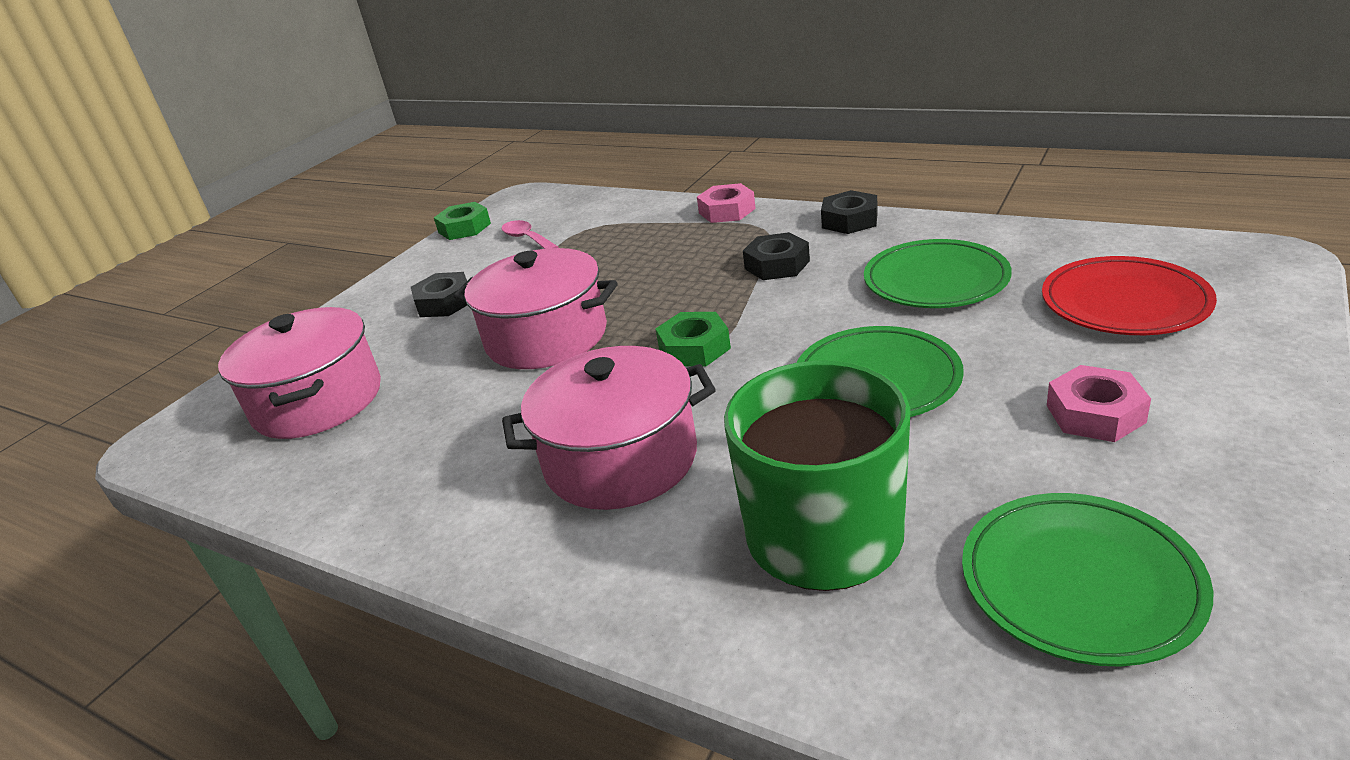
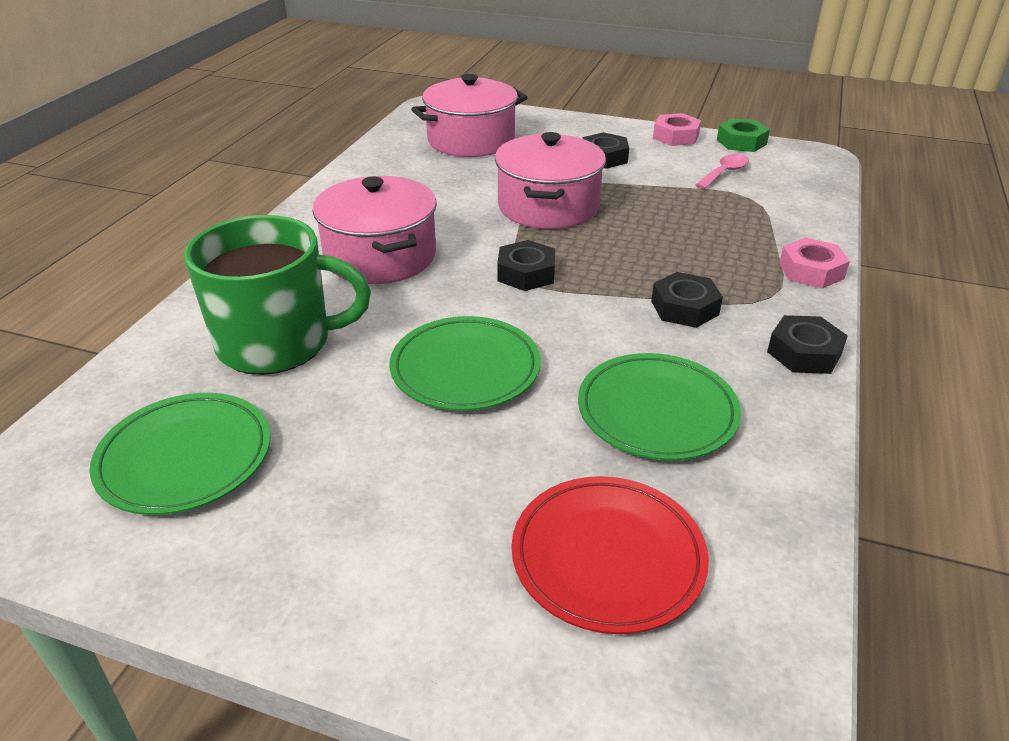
camera: 75 degrees right, 5 degrees up
green nut [656,312,731,367] -> black nut [497,240,555,291]
pink nut [1047,365,1151,442] -> pink nut moved to [653,113,701,146]

